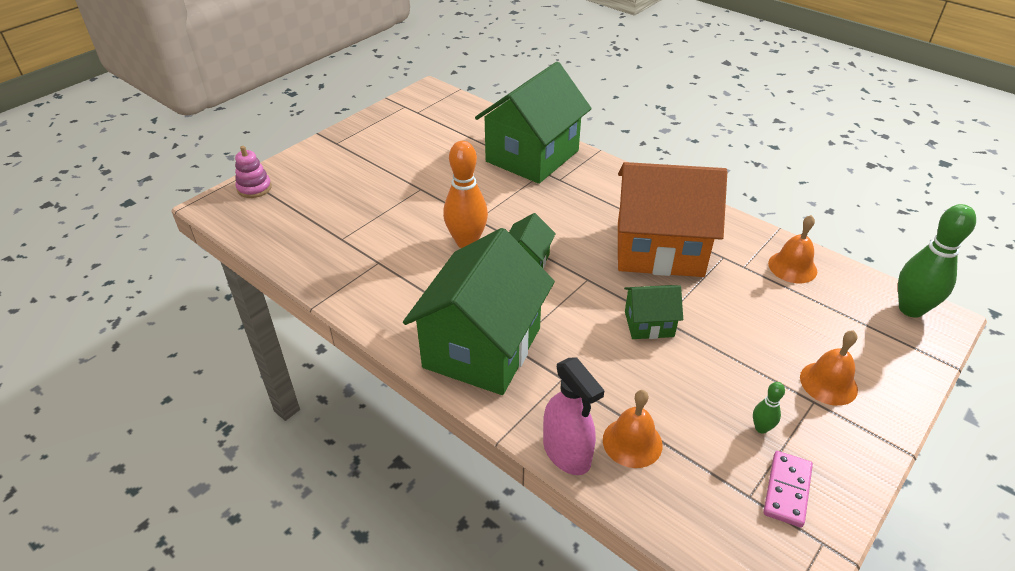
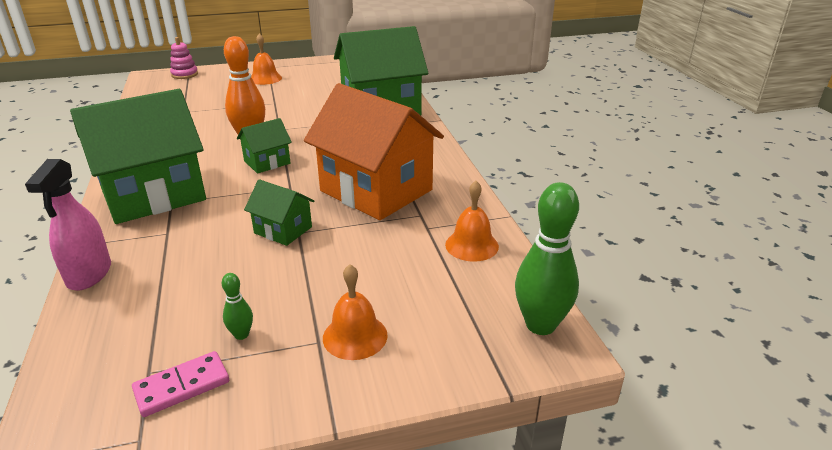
camera: 35 degrees right, 10 degrees down
orange bell [603,390,662,468] -> orange bell moved to [251,33,282,85]

